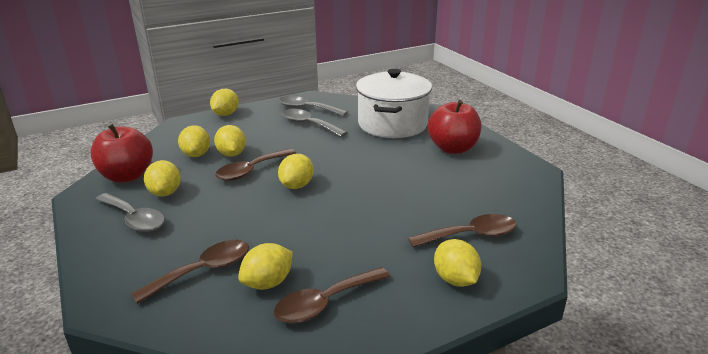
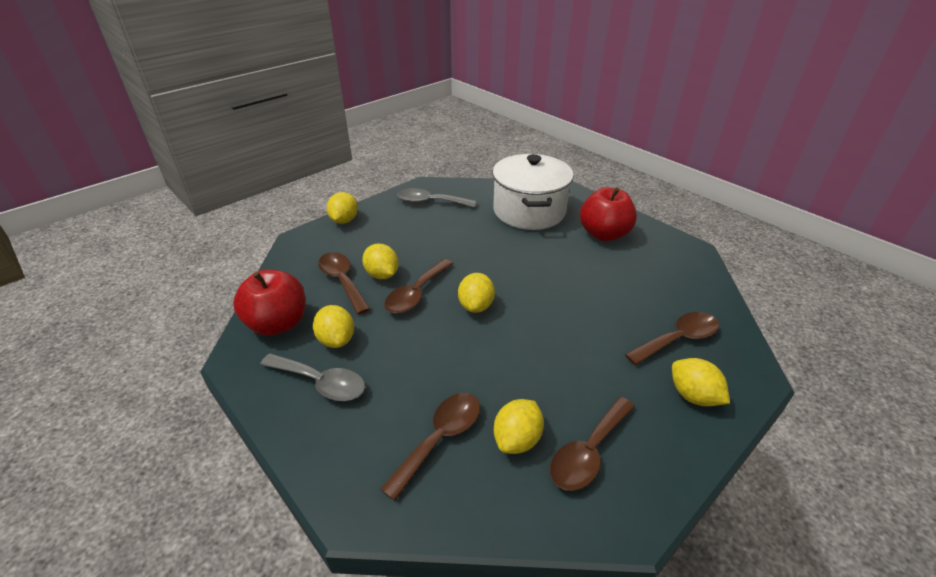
camera: 15 degrees left, 10 degrees up
yellow lemon [178,125,210,157] -> brown spoon [318,252,370,315]
grey spoon [282,109,348,137] -> none

